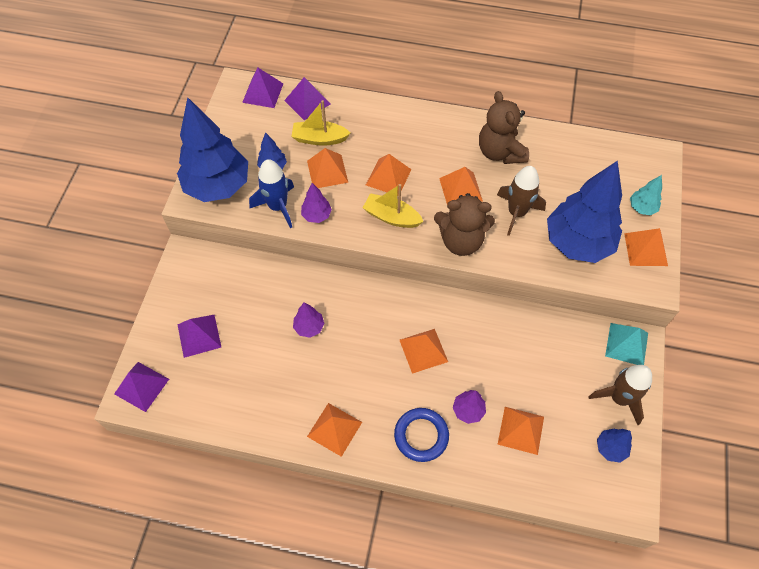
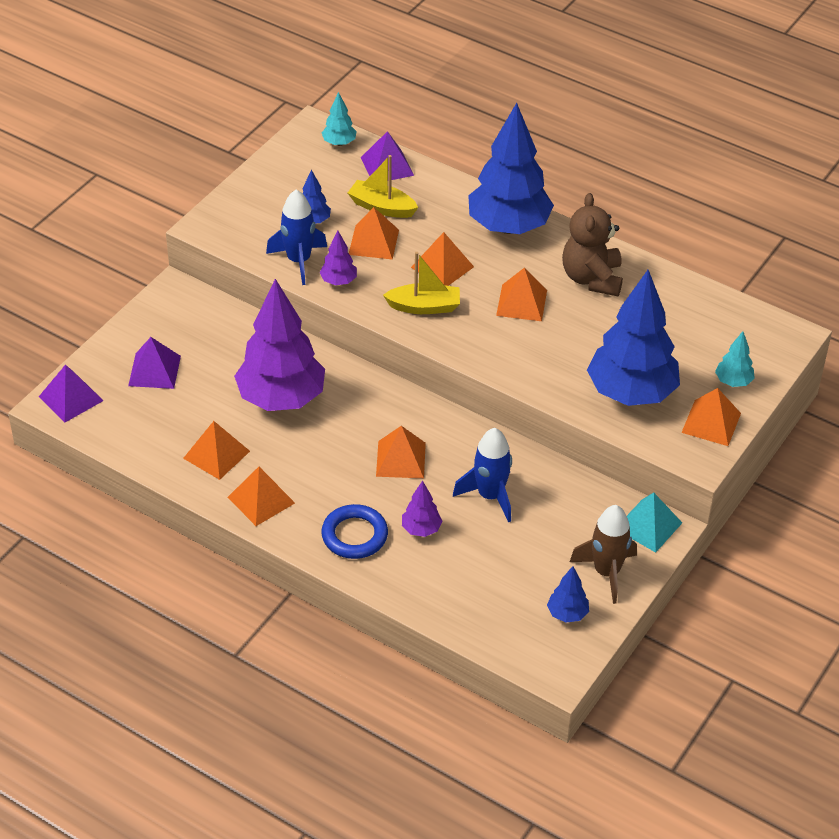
camera: 20 degrees right, 15 degrees down
blue tree [177,97,248,202] -> blue tree moved to [468,103,554,234]
purple pyramid [242,68,284,108] -> turquoise tree [322,92,357,146]
purple tree [293,302,325,338] -> purple tree [234,279,325,411], size x2.33
yellow boat [363,184,424,228] -> yellow boat turned 135 degrees clockwise [383,252,460,314]
brown teddy bear [434,193,495,256] -> none
brown rocket [497,166,546,236] -> none
orange pyramid [497,407,544,455] -> orange pyramid moved to [183,421,250,480]
none -> blue rocket [453,428,512,522]

